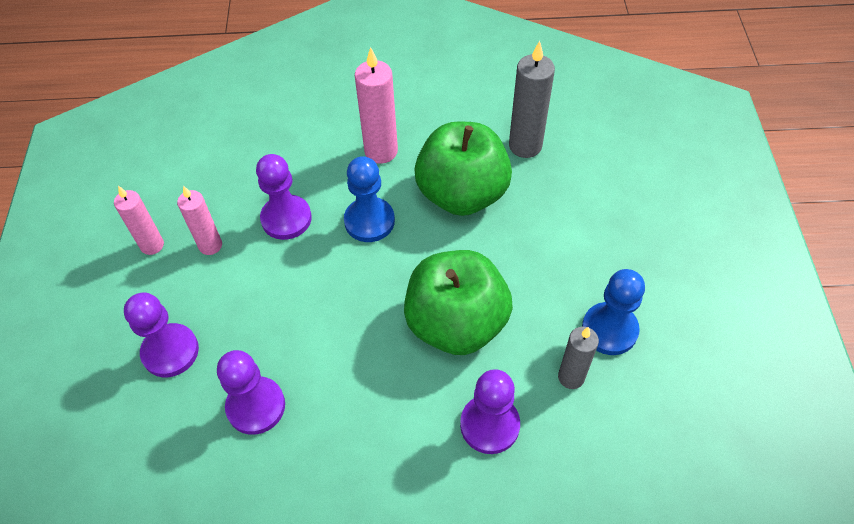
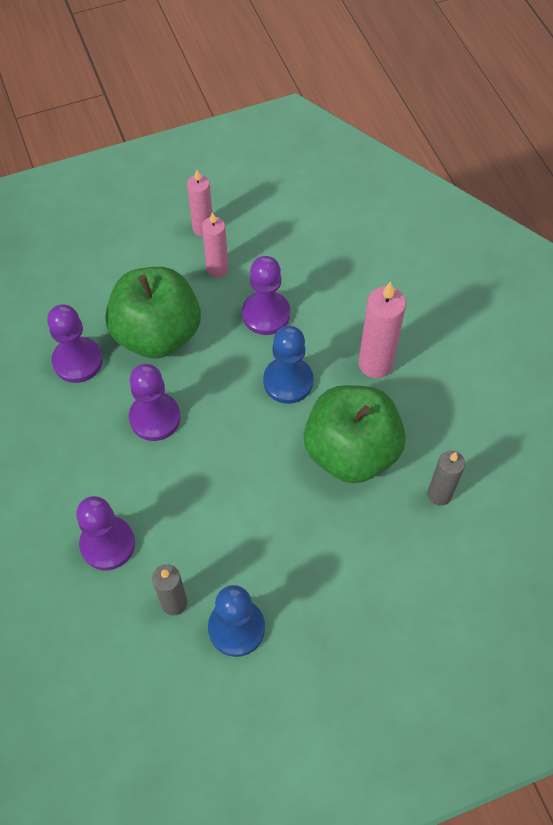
camera: 70 degrees right, 5 degrees up
purple pawn [124,293,199,377] -> purple pawn moved to [129,364,181,441]
green apple [404,250,513,355] -> green apple moved to [105,267,201,359]
grey candle [509,41,555,158] -> grey candle [427,451,465,506], size x0.66

